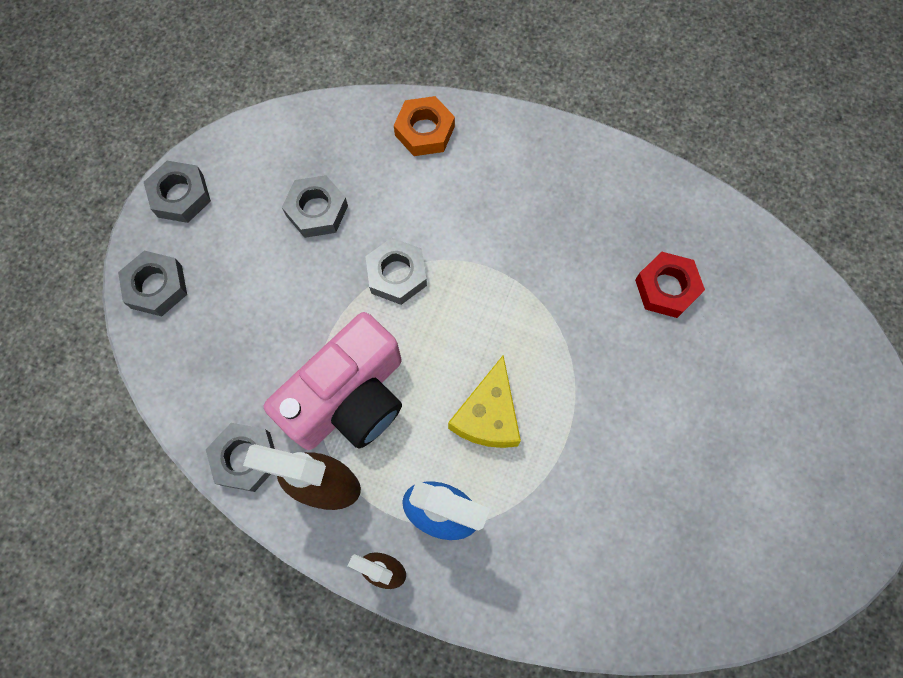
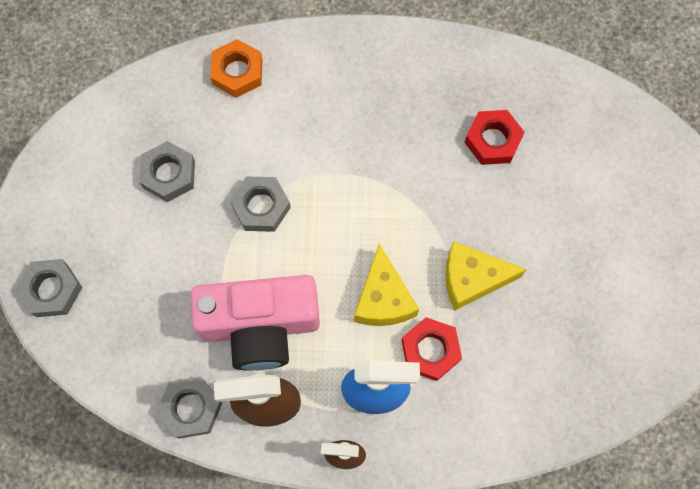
camera: 20 degrees left, 0 degrees up
grey nut [144,161,211,223] -> none
pink camera [264,312,402,450] -> pink camera turned 60 degrees clockwise [191,275,320,371]
none -> red nut [401,317,462,381]
none -> yellow cheese [445,241,527,311]

